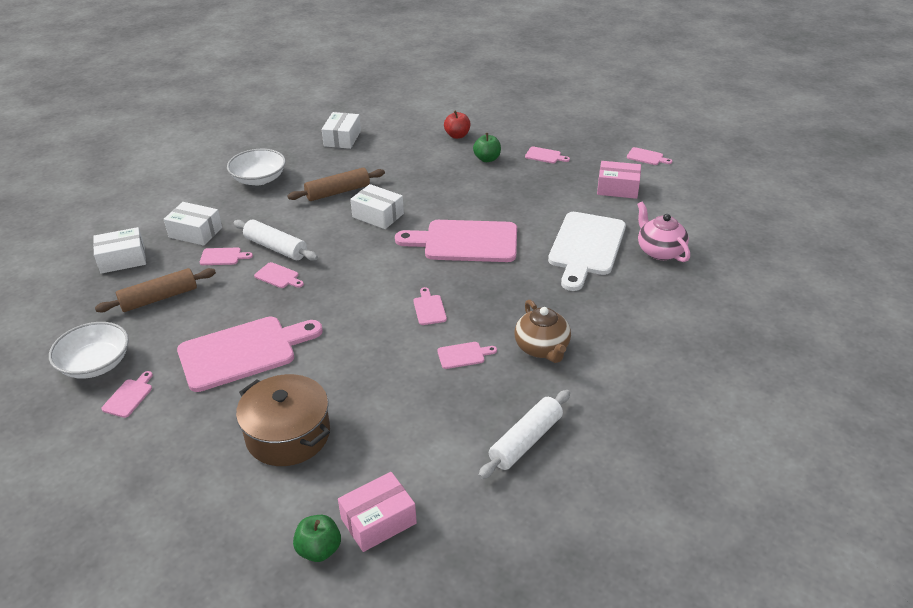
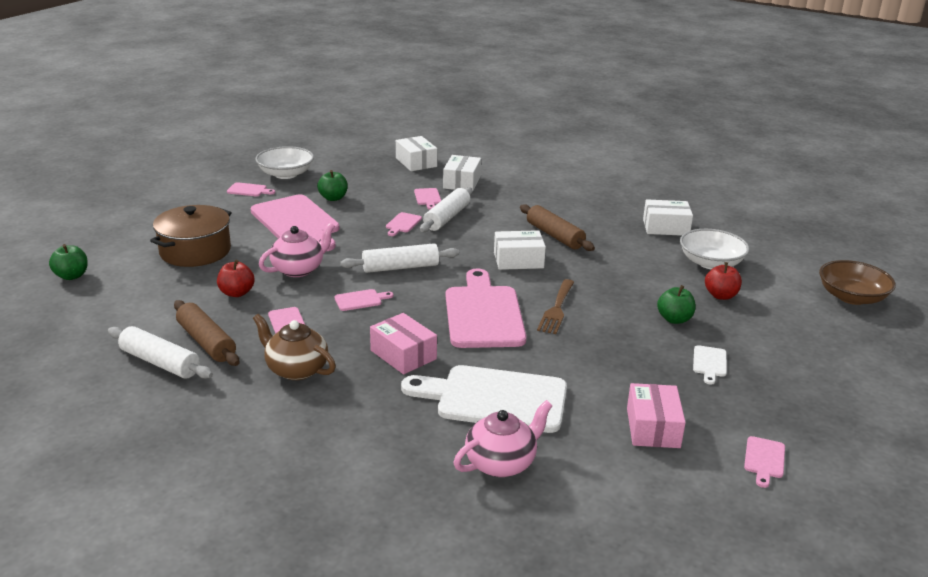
camera: 80 degrees right, 10 degrees down
brown rolling pin [95,268,216,312] -> brown rolling pin moved to [174,300,239,366]
white bowl [227,149,286,185] -> white bowl moved to [680,229,749,269]
pink box [338,472,417,552] -> pink box moved to [370,313,437,374]
white box [350,184,404,229] -> white box turned 60 degrees clockwise [494,230,546,270]
brown teapot [514,300,571,363] -> brown teapot turned 60 degrees clockwise [253,314,336,380]
pink cutting board [525,147,570,163] -> white cutting board [693,345,727,385]
none -> red apple [217,260,254,297]
none -> pink teapot [259,222,335,277]
none -> green apple [317,170,348,201]
none -> white rolling pin [340,243,459,273]
none -> brown fork [537,279,574,334]
none -> brown bowl [819,260,896,305]

